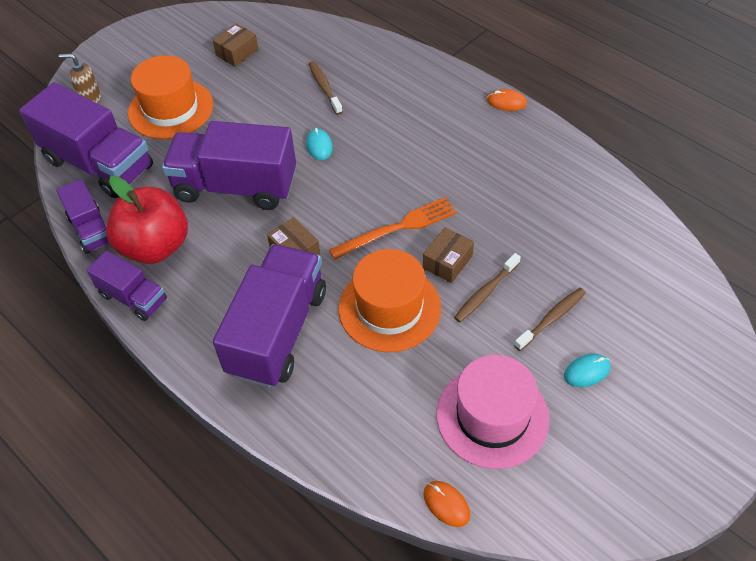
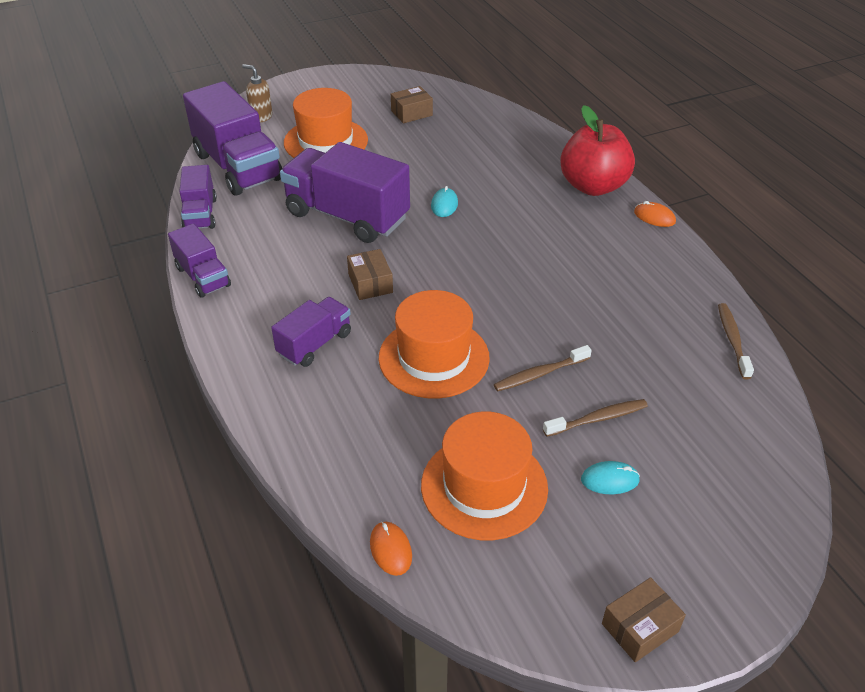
camera: 20 degrees right, 10 degrees down
red apple [106,176,188,264] -> red apple moved to [560,105,635,196]
purple truck [213,244,326,388] -> purple truck [271,297,351,367], size x0.54
brown toothbrush [309,61,343,115] -> brown toothbrush moved to [718,303,754,379]
orange fork [329,197,457,260] -> none
brown box [423,227,474,283] -> brown box moved to [602,577,686,662]
pink hat [436,355,550,469] -> orange hat [421,412,548,540]

